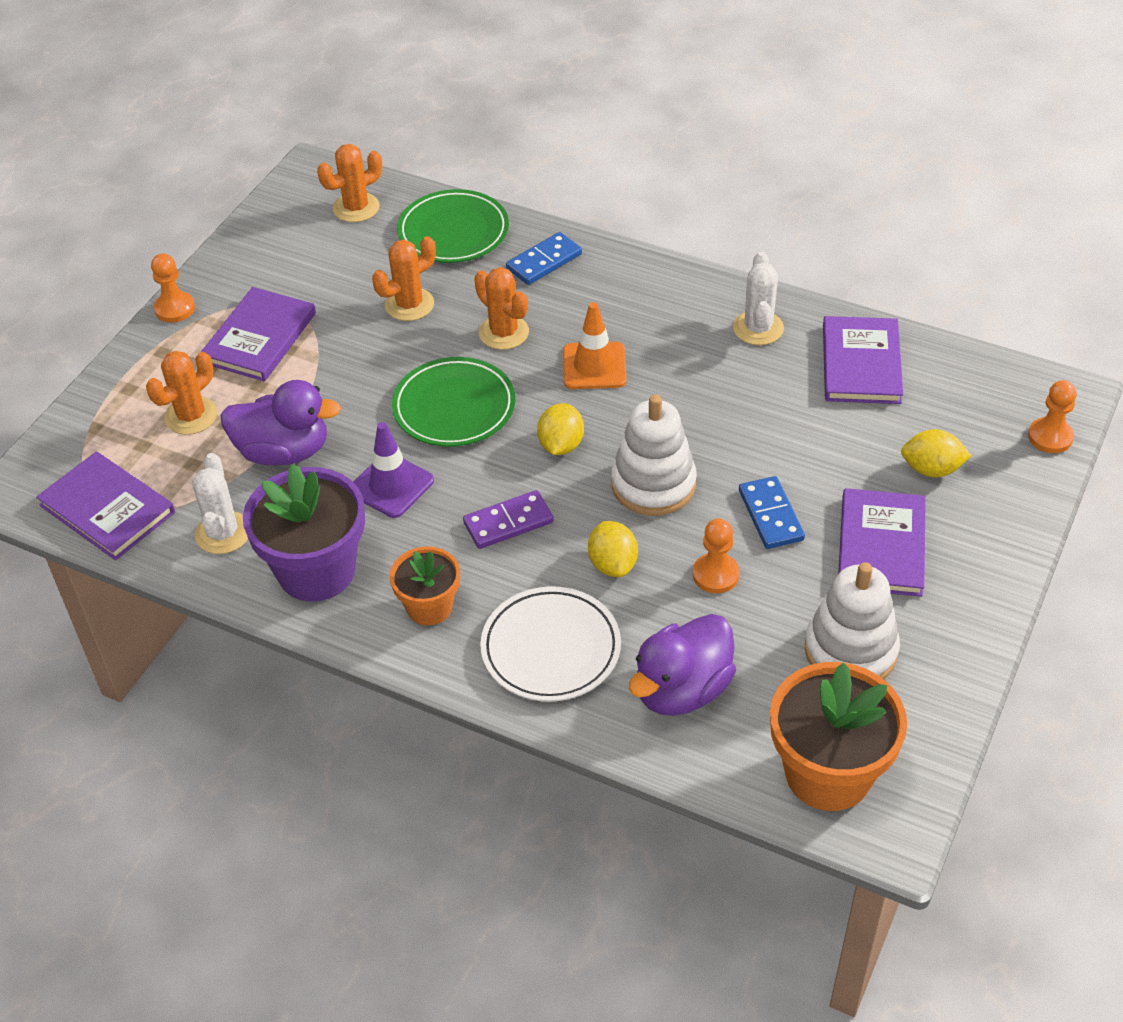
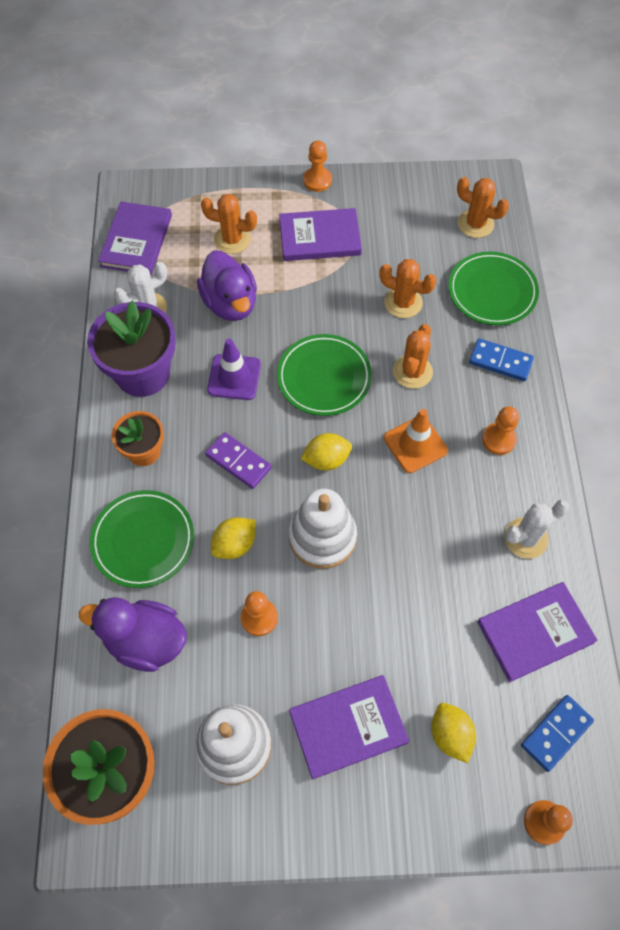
camera: 60 degrees right, 15 degrees up
white plate [480,586,621,702] -> green plate [90,490,194,588]
blue domino [739,476,805,549] -> blue domino moved to [521,695,594,772]
none -> orange pawn [482,406,519,455]

